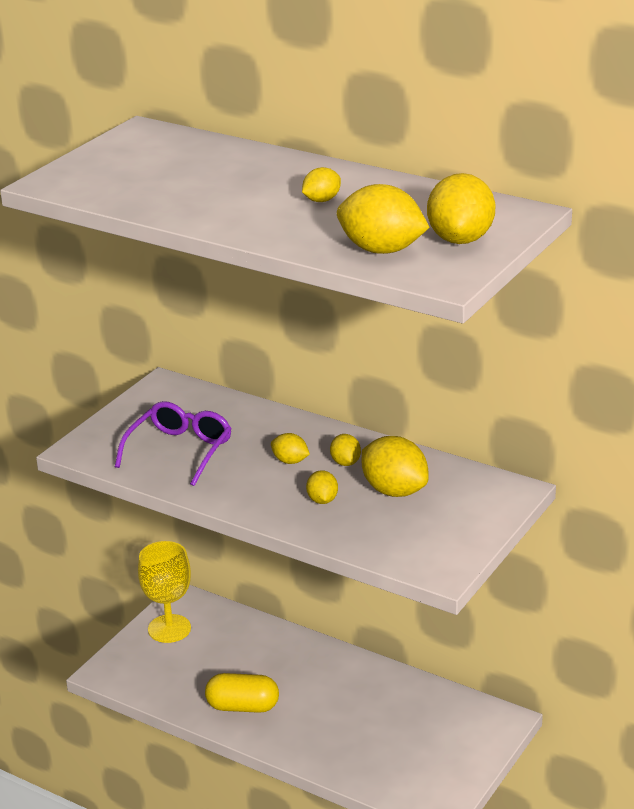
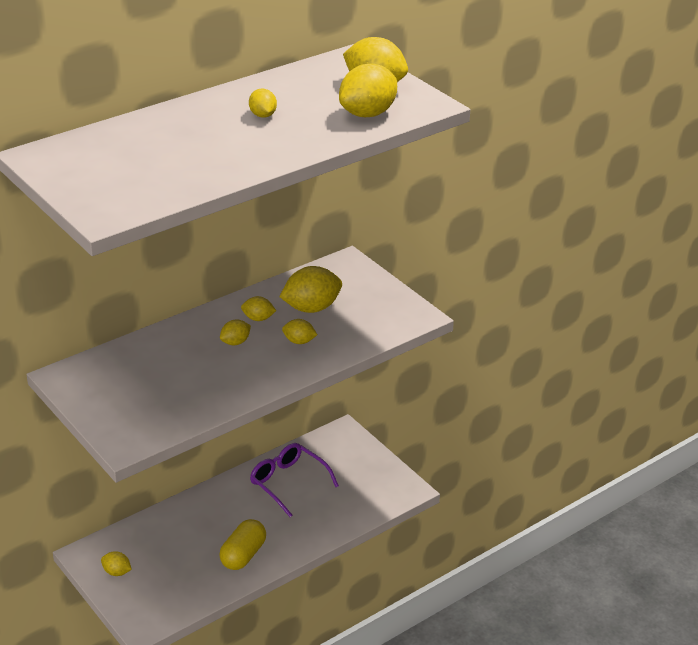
camera: 70 degrees left, 5 degrees up
purple glasses [115,401,232,486] -> purple glasses moved to [250,443,339,517]
yellow goblet [138,541,191,643] -> yellow lemon [101,551,132,576]

